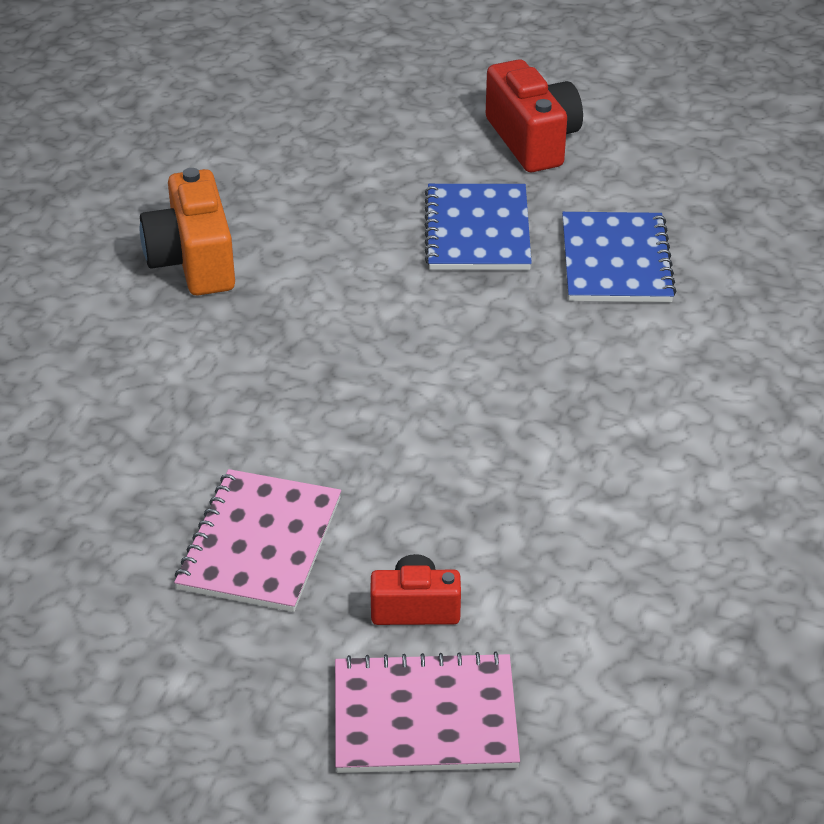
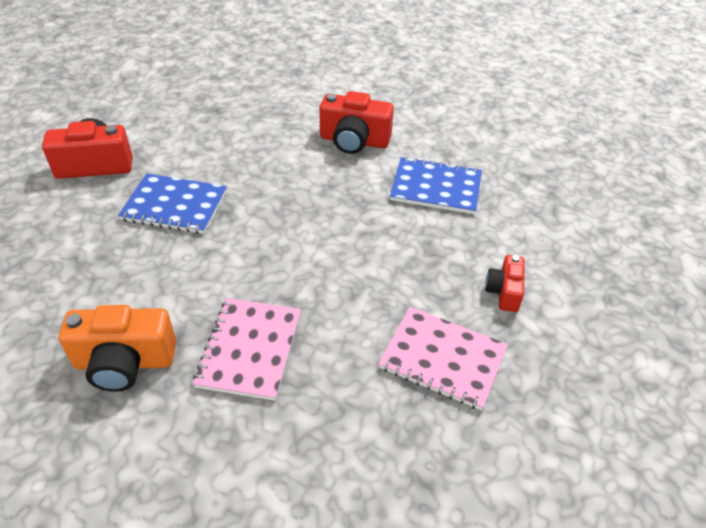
camera: 80 degrees left, 5 degrees up
pink notebook [335,651,520,773] -> pink notebook moved to [193,298,301,401]
blue notebook [562,212,677,302] -> blue notebook moved to [390,157,482,214]
none -> red camera [320,91,394,154]

